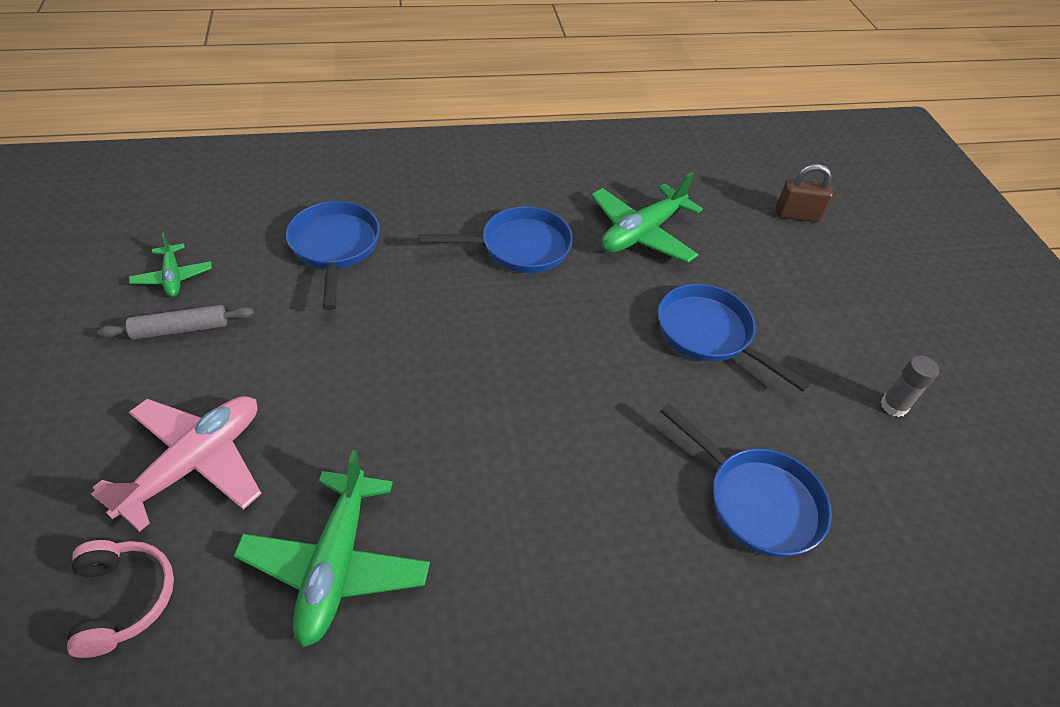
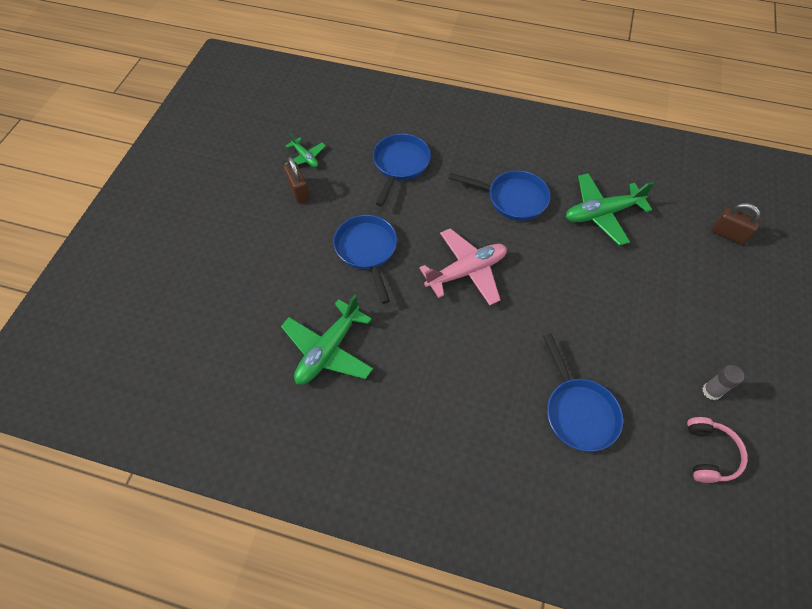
camera: 30 degrees right, 10 degrees up
pink headphones [67,540,174,658] -> pink headphones moved to [687,417,748,483]
pink plane [91,396,262,532] -> pink plane moved to [419,228,507,305]
grey rolling pin [97,305,254,340] -> brown padlock [284,157,310,203]
green plane [129,232,212,297] -> green plane turned 45 degrees counterclockwise [285,133,326,168]
blue pan [658,284,811,392] -> blue pan moved to [333,215,397,304]

